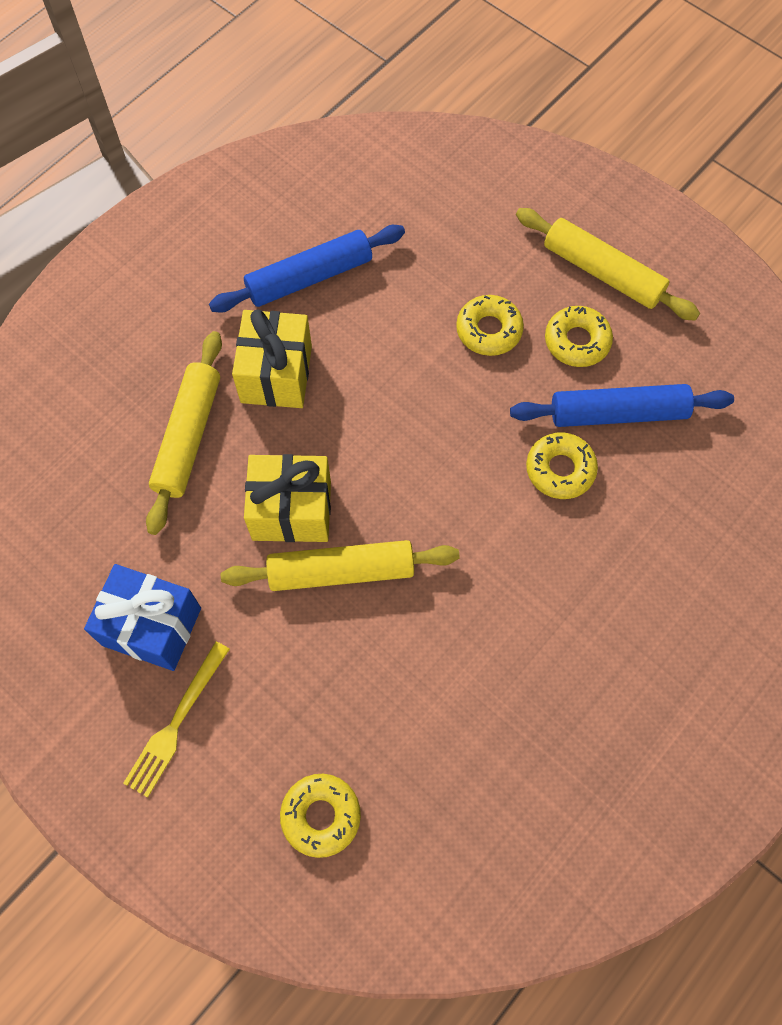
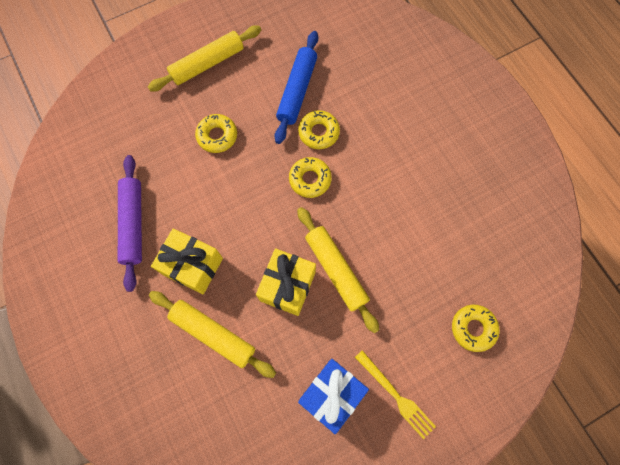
camera: 70 degrees left, 5 degrees up
blue rolling pin [209,225,405,313] -> purple rolling pin [118,155,142,292]
yellow rolling pin [221,540,460,591] -> yellow rolling pin turned 45 degrees counterclockwise [297,207,379,333]
yellow donut [545,306,613,367] -> yellow donut moved to [289,157,332,198]

